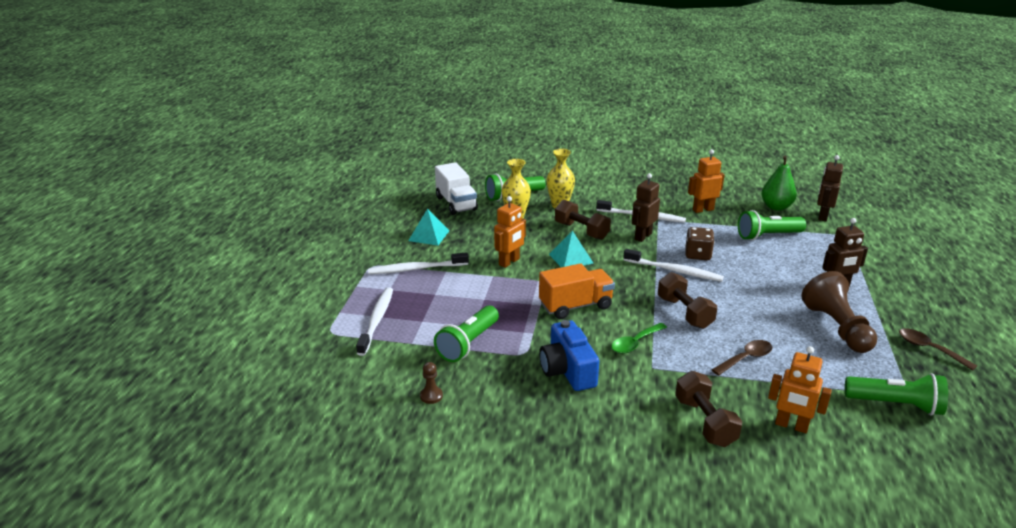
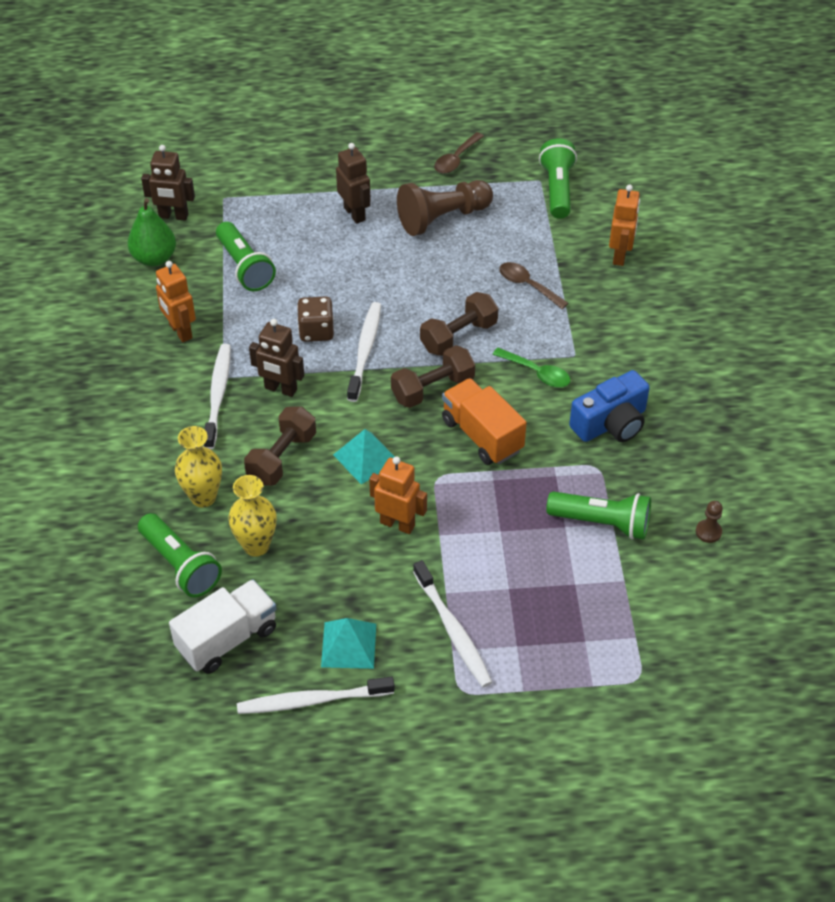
camera: 105 degrees left, 20 degrees up
white toothbrush [356,288,393,356] -> white toothbrush moved to [237,677,395,714]
brown dumbbell [675,371,742,447] -> brown dumbbell moved to [391,345,475,408]

